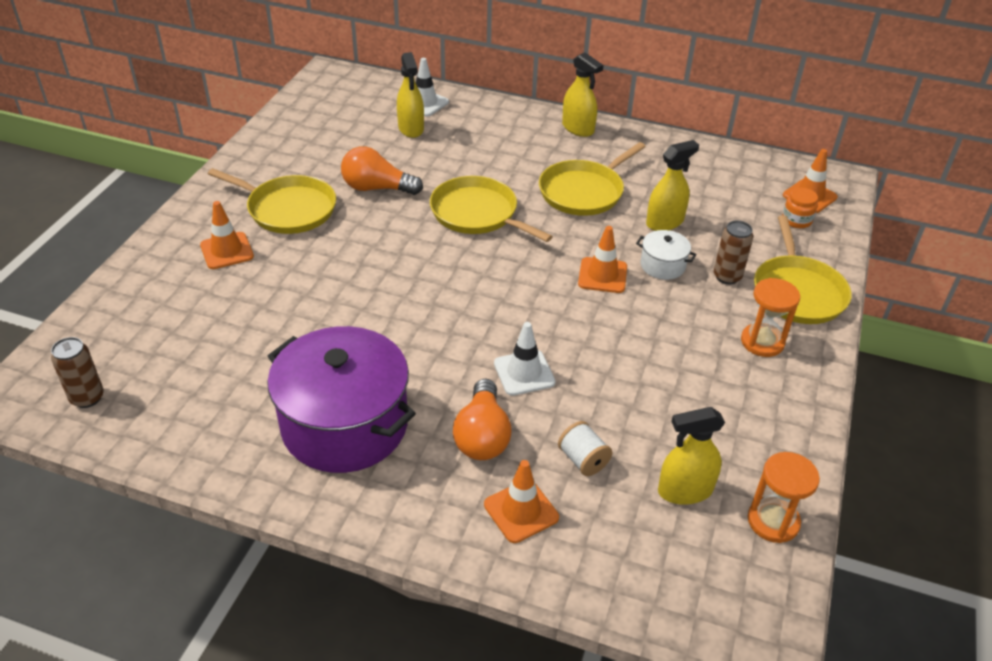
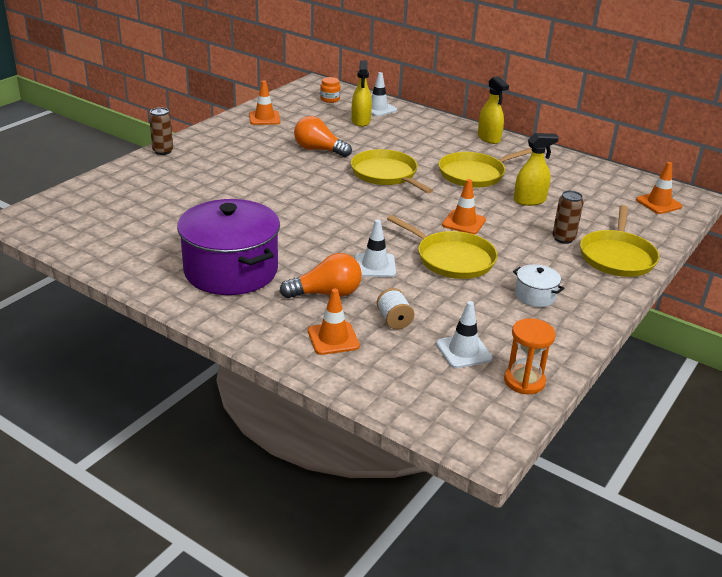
camera: 15 degrees right, 10 degrees down
brown can [51,337,104,408] -> brown can moved to [149,108,173,155]
orange traffic cone [200,201,254,269] -> orange traffic cone moved to [249,80,281,125]
yellow pan [208,168,336,234] -> yellow pan moved to [387,215,498,279]
orange light bulb [453,379,512,460] -> orange light bulb turned 120 degrees counterclockwise [280,253,362,299]
white pot [636,230,696,280] -> white pot moved to [513,264,564,307]
yellow spray bottle [658,407,725,505] -> white traffic cone [436,301,493,368]
orange hourglass [741,278,800,357] -> none
orange jar [783,188,818,228] -> orange jar moved to [320,77,340,103]

